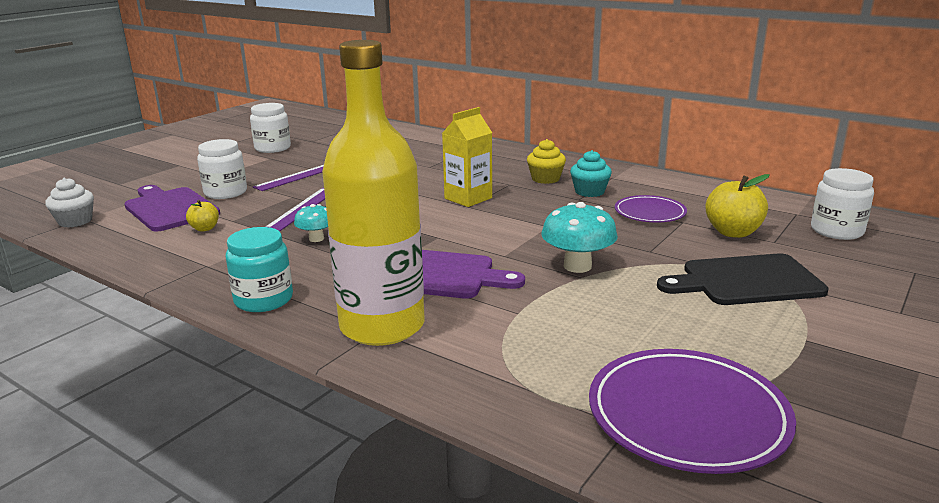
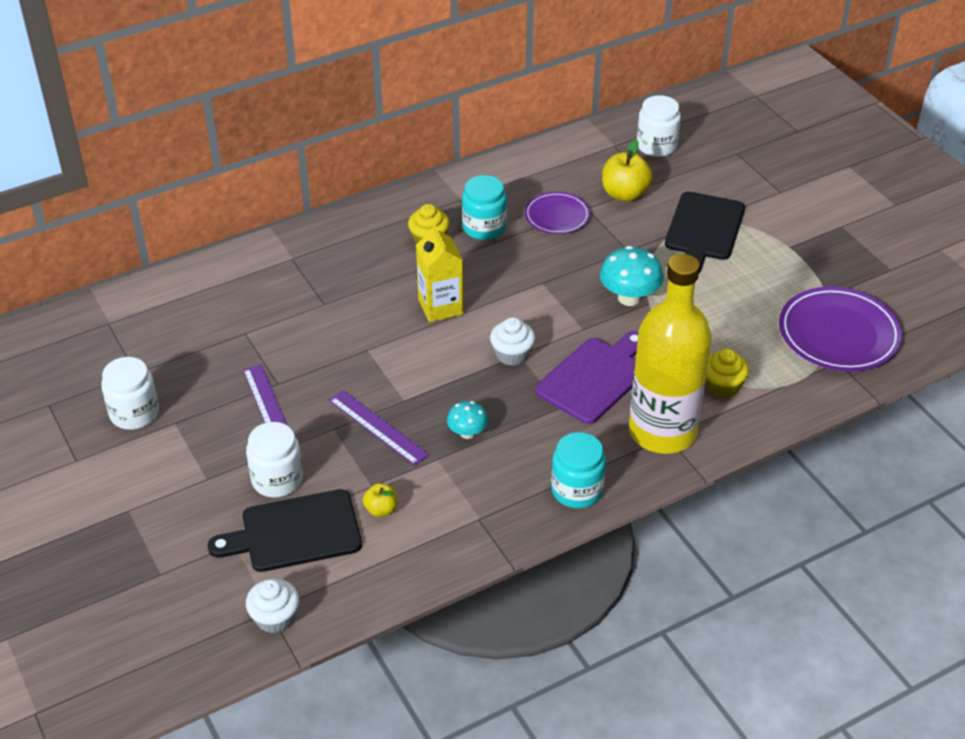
camera: 65 degrees left, 20 degrees up
purple cutting board [124,185,220,232] -> black cutting board [208,489,362,572]
turquoise cupcake [570,150,612,197] -> turquoise jar [462,175,507,240]
none -> white cupcake [490,317,535,366]
none -> yellow cupcake [706,349,749,398]

